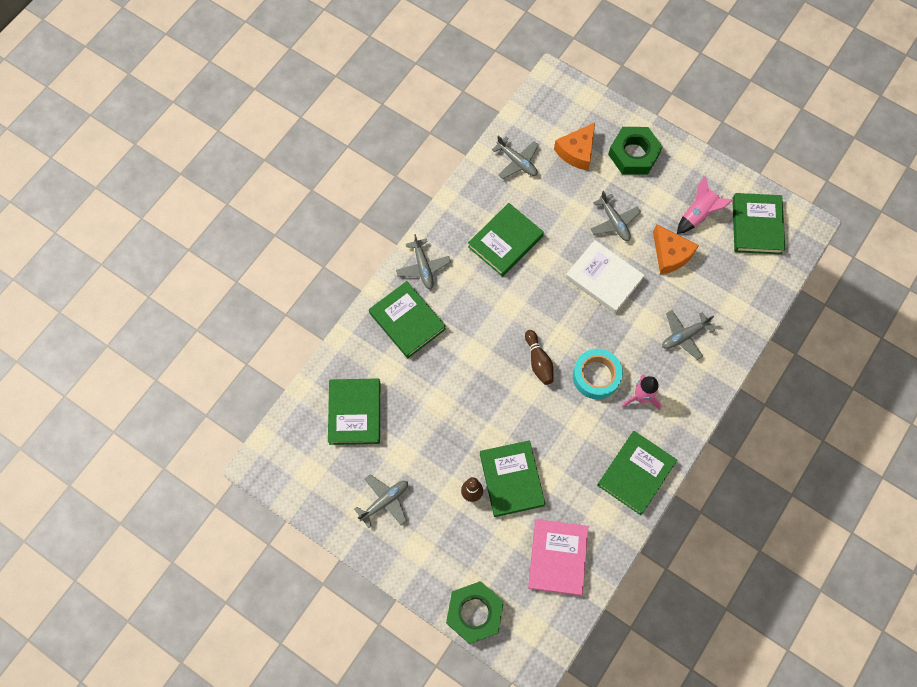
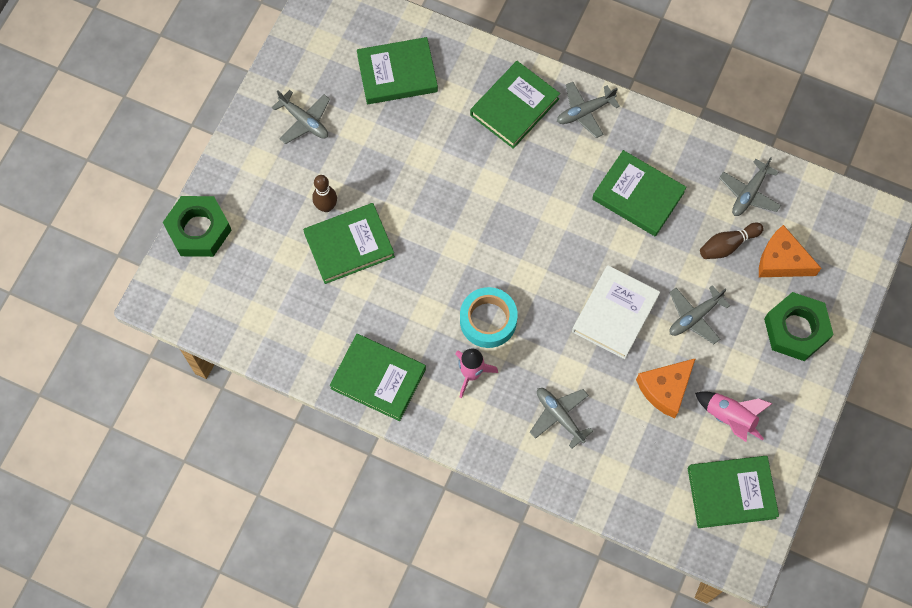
camera: 80 degrees right, 0 degrees up
brown bowling pin [525,330,554,385] -> brown bowling pin moved to [700,223,764,259]
pink book [528,519,588,596] -> none

